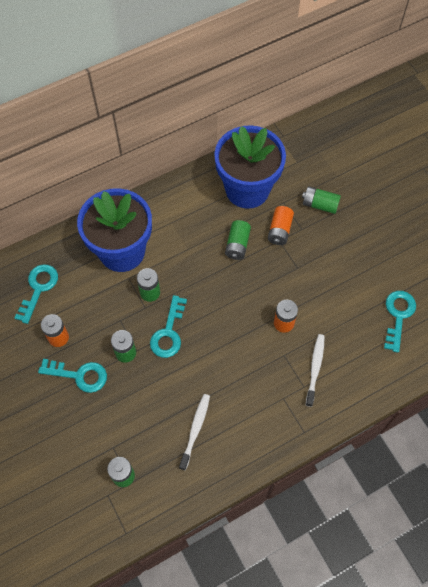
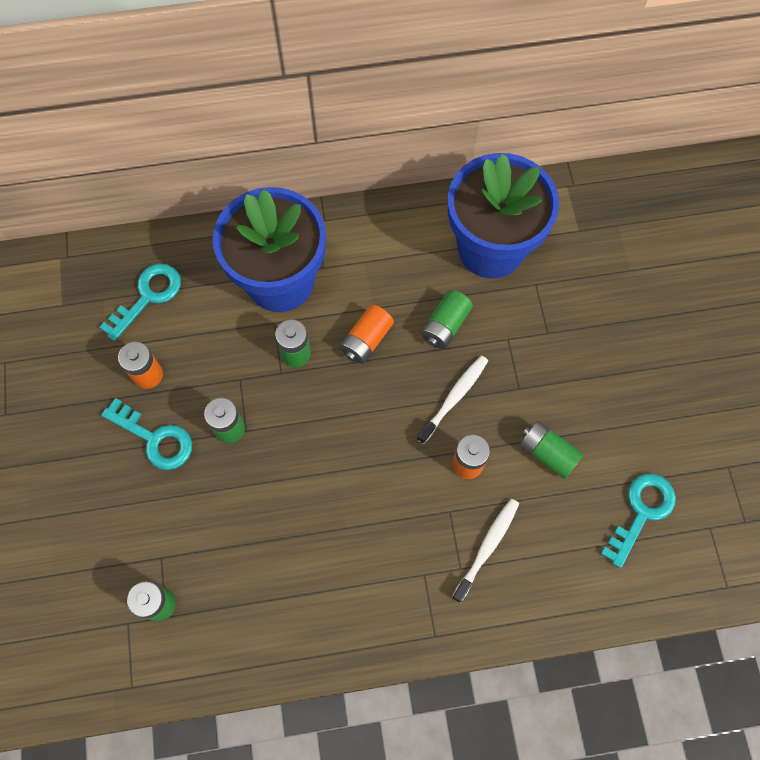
camera: 20 degrees right, 5 degrees up
turquoise key [150,295,187,358] -> none
white toothbrush [179,394,210,470] -> white toothbrush moved to [417,356,488,444]
orange battery [268,206,294,245] -> orange battery moved to [340,305,394,364]
green battery [302,186,341,214] -> green battery moved to [519,421,583,479]

